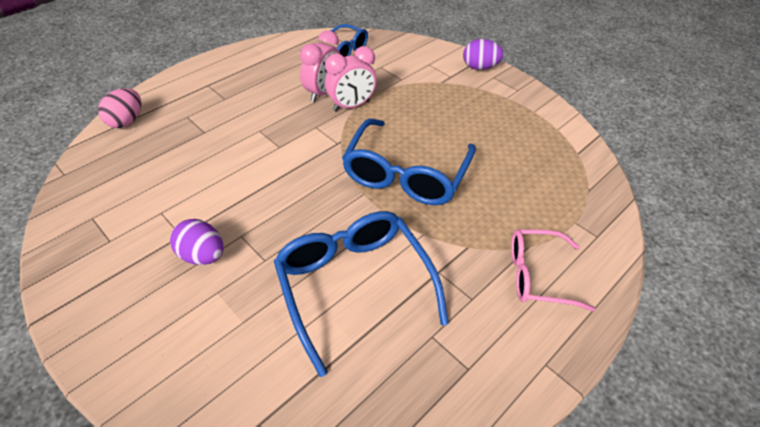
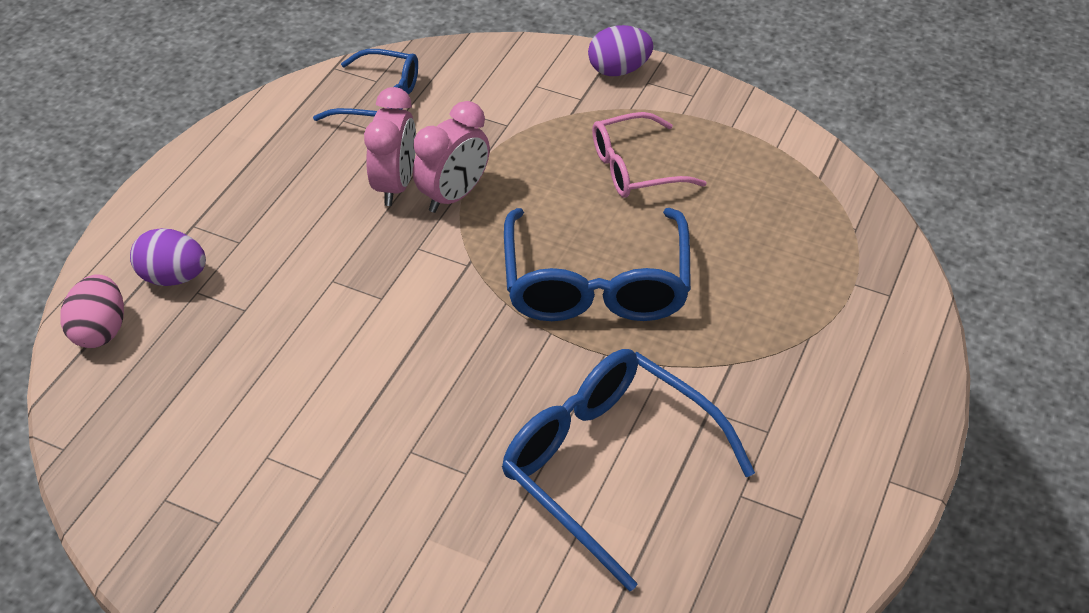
camera: 20 degrees left, 0 degrees up
purple egg [170,219,223,265] -> purple egg moved to [130,228,206,286]
pink glasses [511,229,595,311] -> pink glasses moved to [592,112,706,198]

